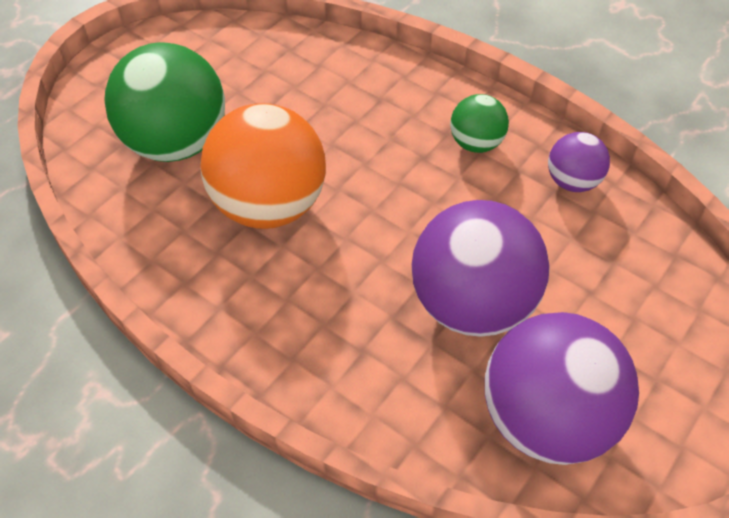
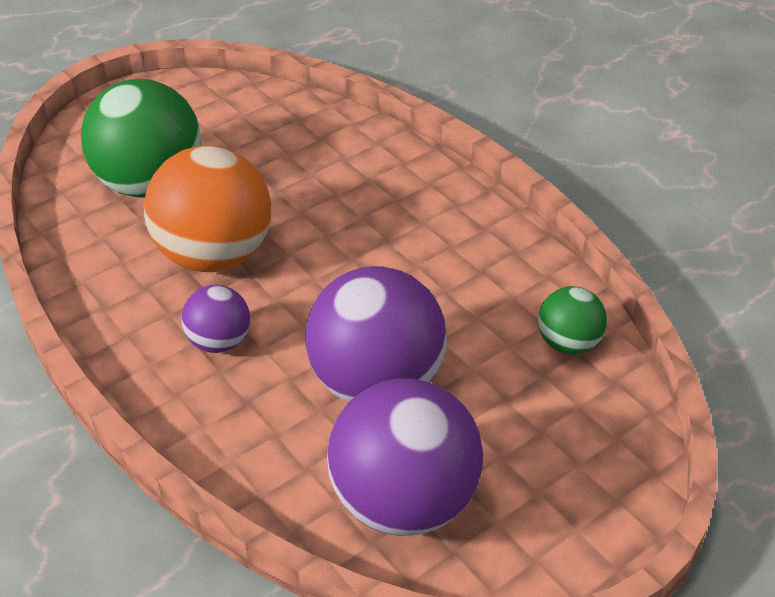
camera: 15 degrees right, 10 degrees down
green ball [450,94,509,153] -> green ball moved to [538,286,607,354]
purple ball [548,132,610,192] -> purple ball moved to [182,285,250,353]

